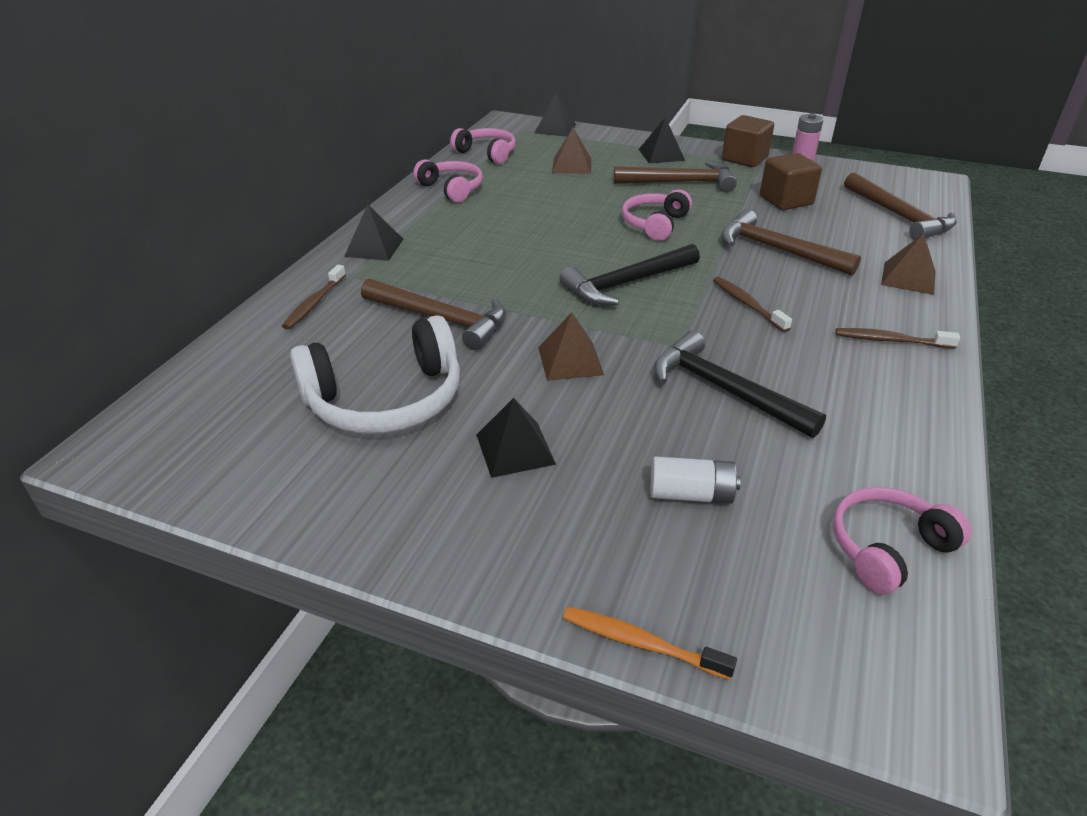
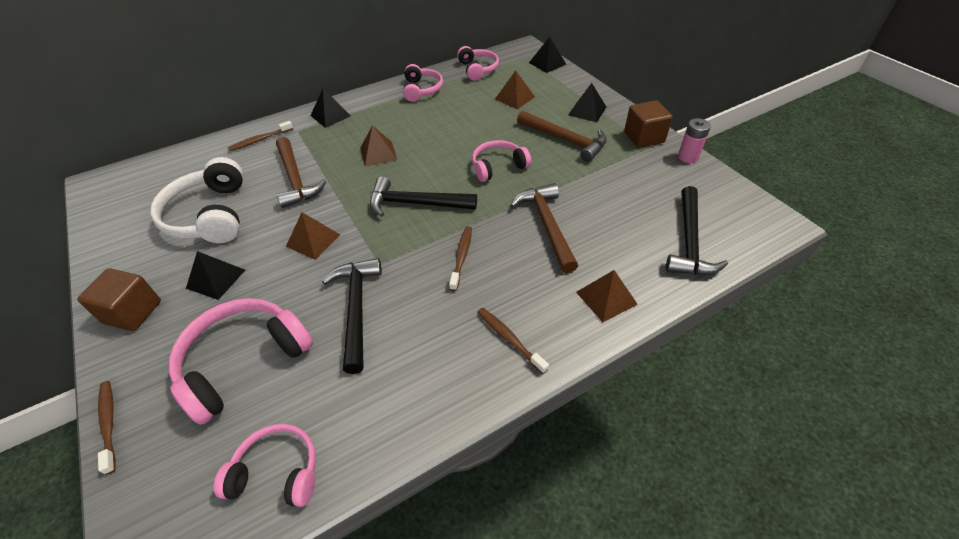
camera: 40 degrees right, 10 degrees up
white headphones [290,315,460,433] -> white headphones turned 60 degrees clockwise [150,157,243,243]
orange toothbrush [563,607,737,680] -> brown toothbrush [98,381,116,475]
white battery [650,456,741,504] -> pink headphones [169,298,313,425]
brown cube [760,153,822,210] -> brown cube moved to [77,268,161,331]
brown hammer [844,172,957,240] -> black hammer [666,186,728,275]
none -> brown pyramid [360,125,397,167]

